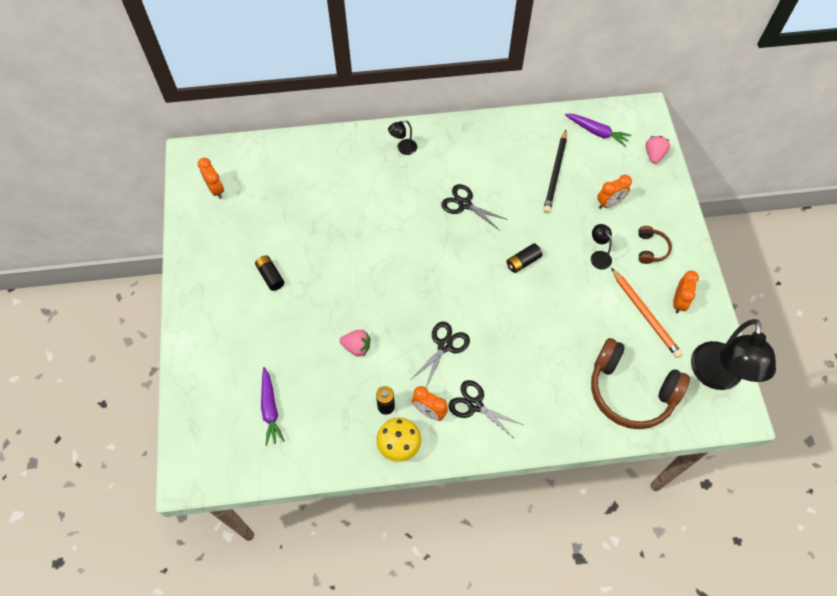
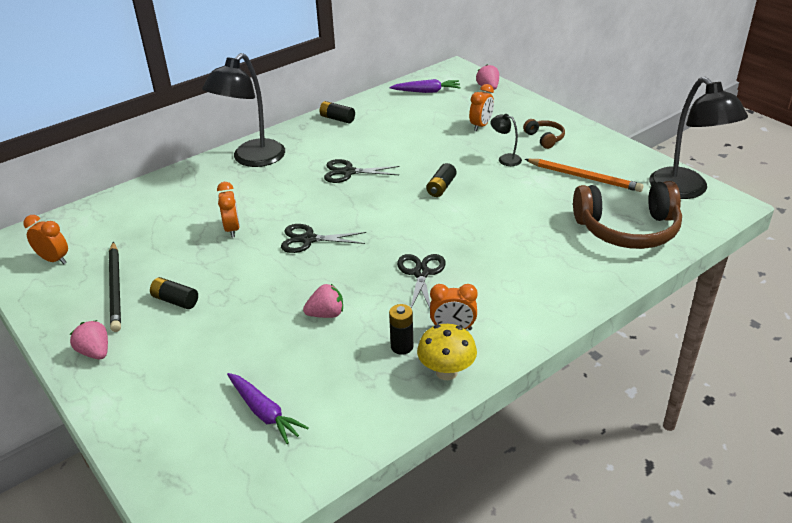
camera: 30 degrees left, 25 degrees down
black lamp [388,120,417,155] -> black lamp [202,53,285,167], size x2.29
black scissors [448,380,524,439] -> black scissors moved to [281,224,366,253]
black pencil [543,130,567,213] -> black pencil moved to [109,242,121,332]
orange clock [673,271,699,313] -> orange clock moved to [217,182,240,238]
none -> pink strawberry [70,320,108,359]
none -> black battery [320,101,355,124]

